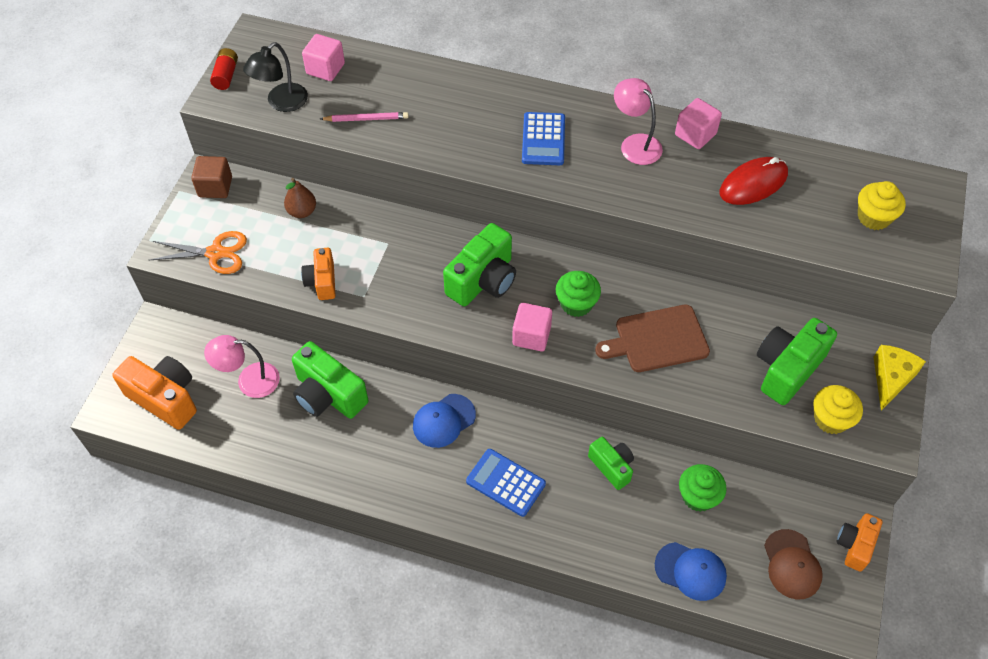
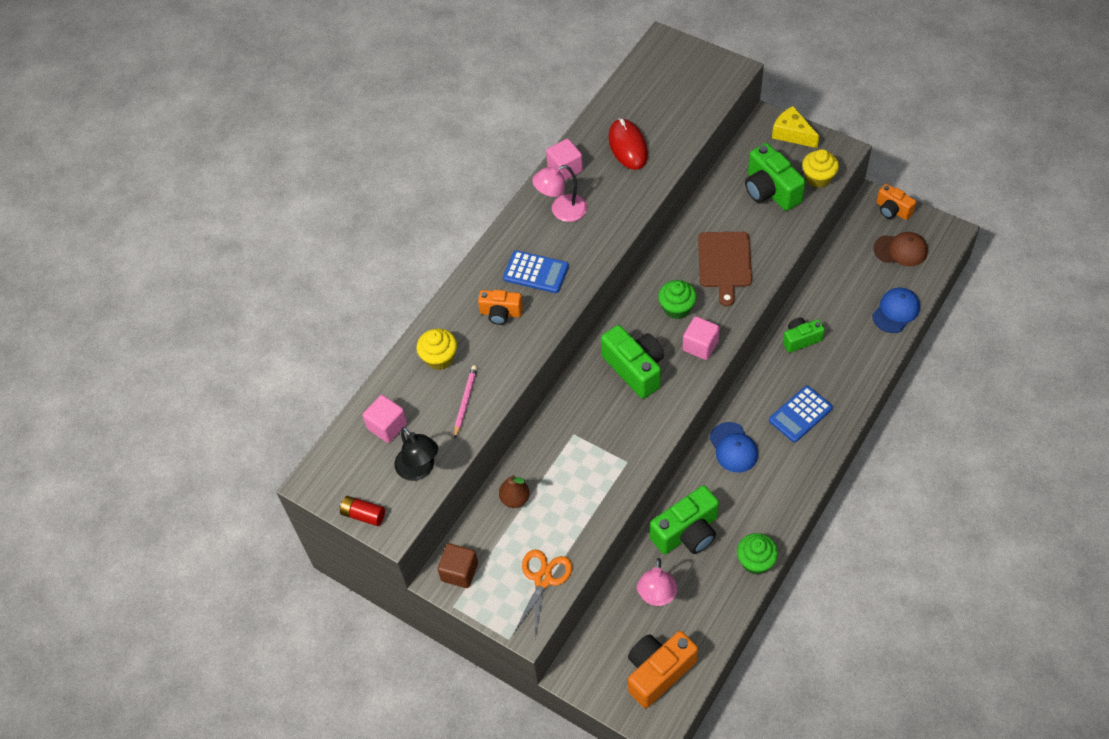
camera: 70 degrees left, 0 degrees up
orange camera [301,248,336,300] -> orange camera moved to [478,290,523,325]
green cupcake [679,464,727,512] -> green cupcake moved to [737,533,778,575]
yellow cupcake [858,181,906,230] -> yellow cupcake moved to [417,328,457,370]

